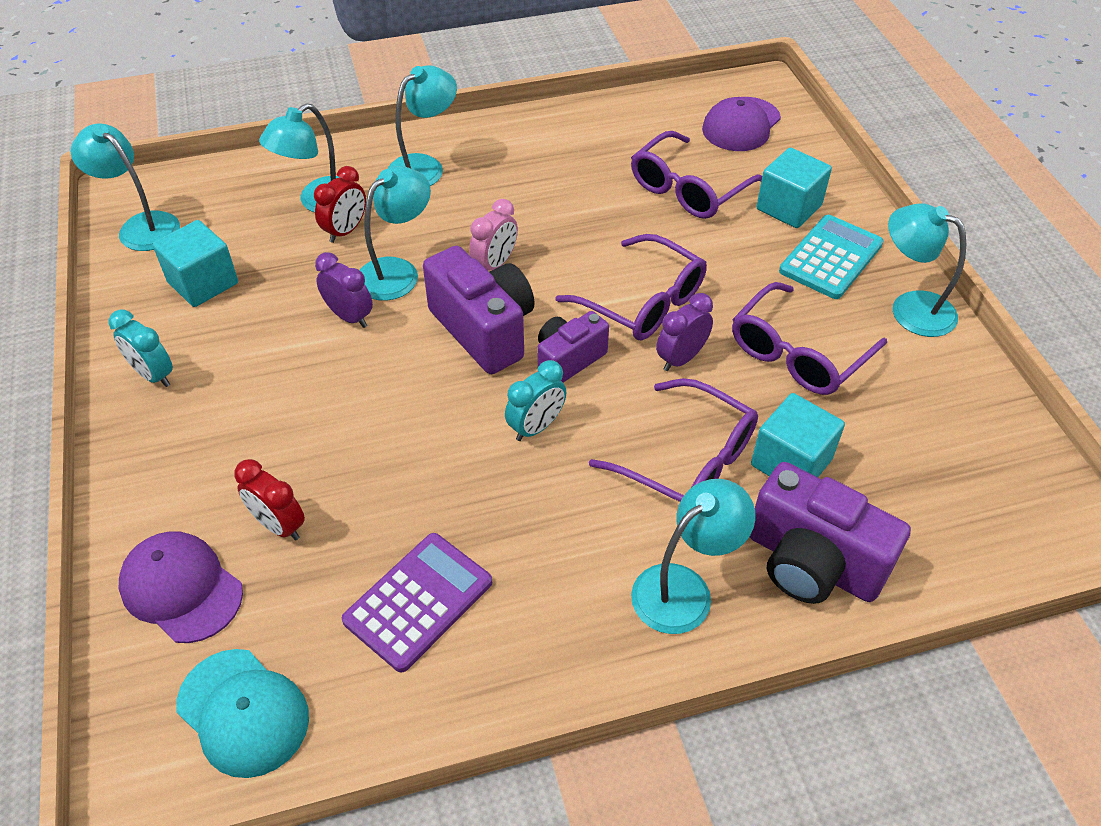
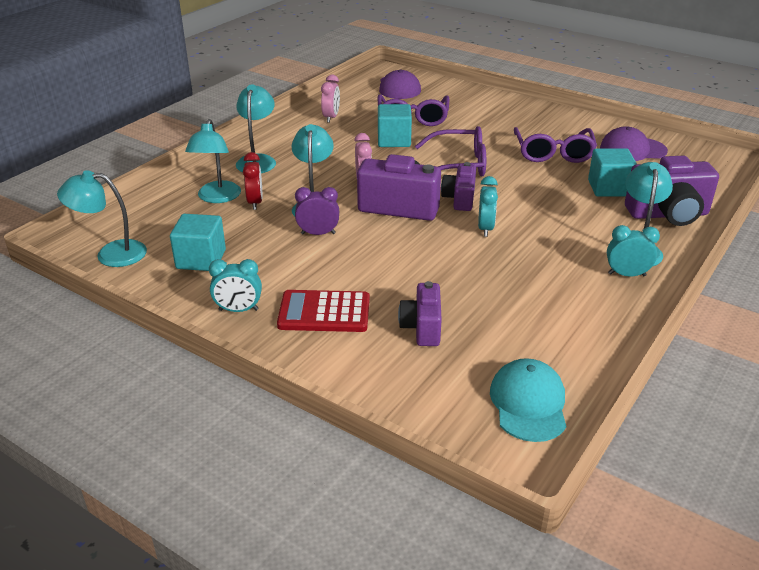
camera: 40 degrees left, 15 degrees down
purple cap [119,531,243,643] -> purple cap moved to [600,126,668,161]
turquoise cap [176,649,309,778] -> turquoise cap turned 90 degrees counterclockwise [490,358,566,442]
red clock [234,459,305,540] -> purple camera [398,281,442,346]
purple calculator [342,533,492,672] -> none
purple glasses [589,378,758,502] -> none
purple clock [656,293,713,371] -> none
turquoise cube [756,148,832,228] -> turquoise cube moved to [378,104,412,147]
turquoise calculator [779,215,884,299] -> none
turquoise lamp [888,203,966,337] -> none
none -> red calculator [277,290,370,332]
none -> pink clock [321,75,340,123]
none -> turquoise clock [607,225,660,276]

